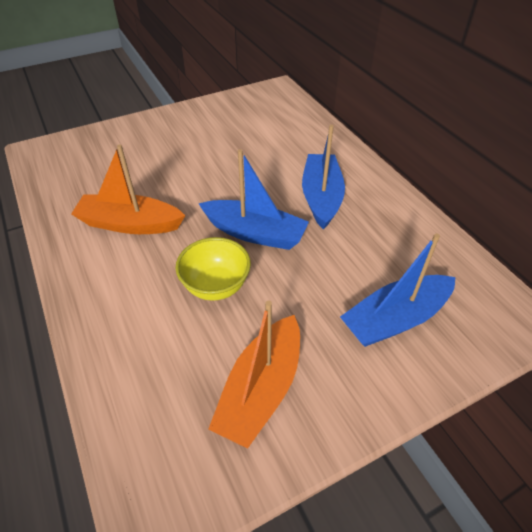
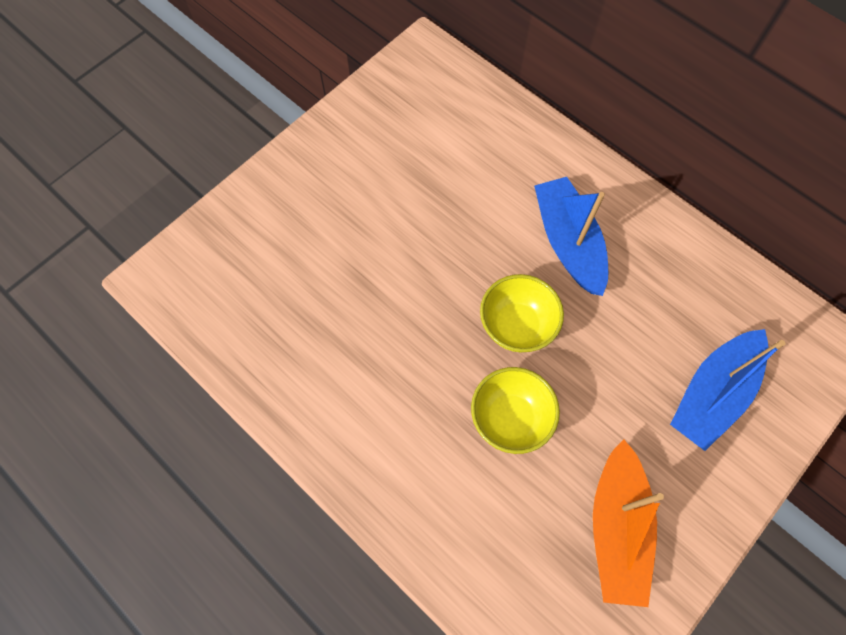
camera: 20 degrees left, 20 degrees up
orange boat [71,144,185,234] -> none
blue boat [199,149,309,250] -> yellow bowl [480,274,564,352]

